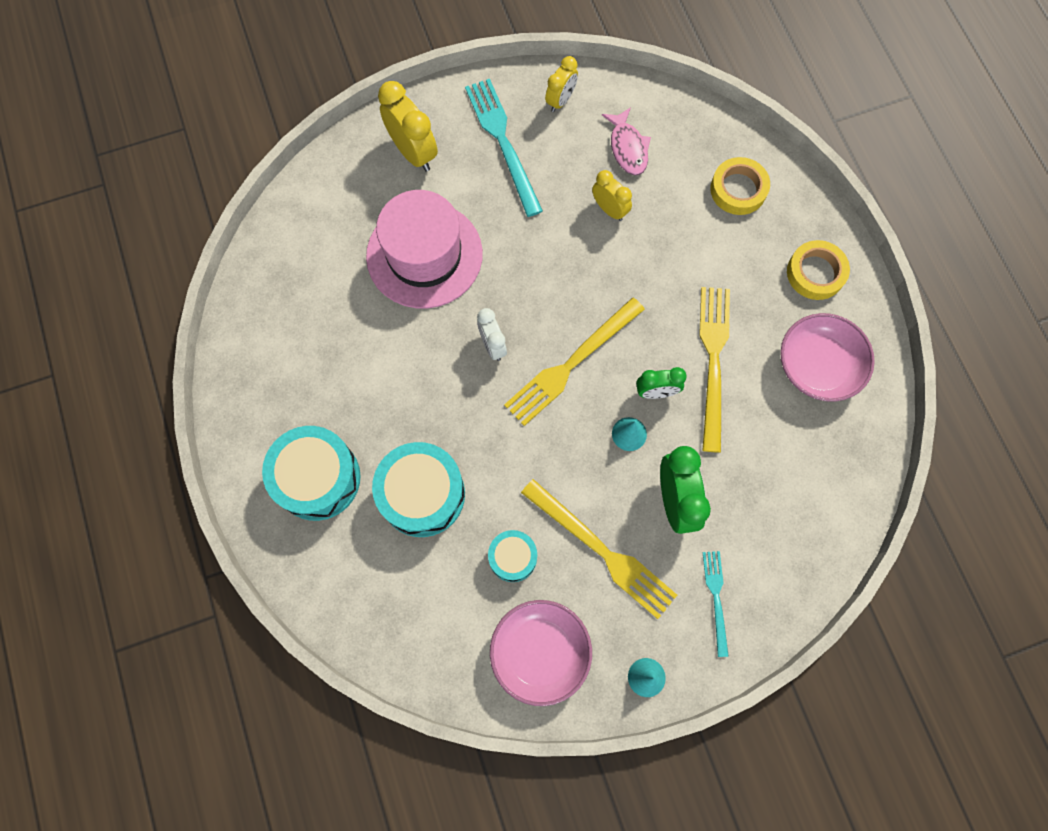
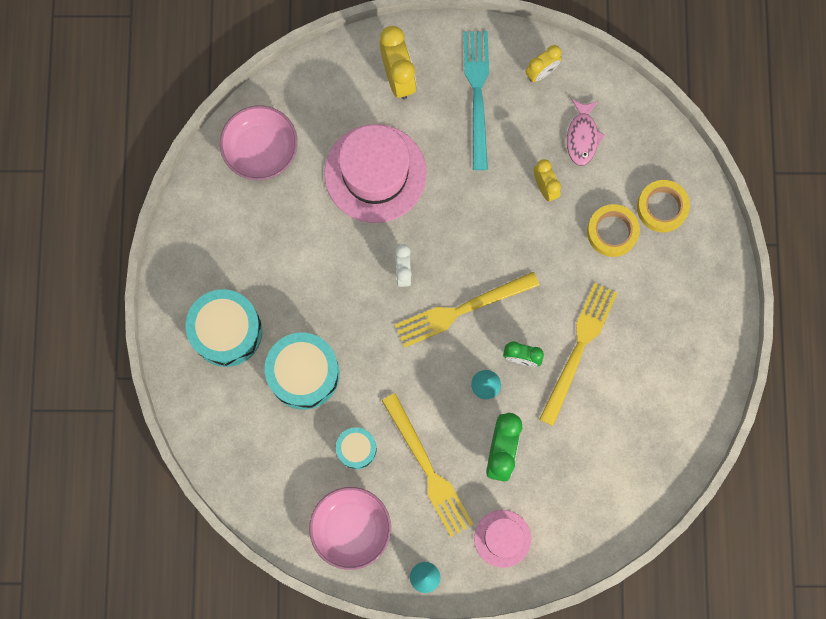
camera: 20 degrees right, 5 degrees up
turquoise fork [703,551,729,657] -> pink hat [474,510,531,568]
pink bowl [780,313,875,402] -> pink bowl moved to [220,105,298,180]
yellow tape [787,240,850,300] -> yellow tape moved to [587,204,640,257]

